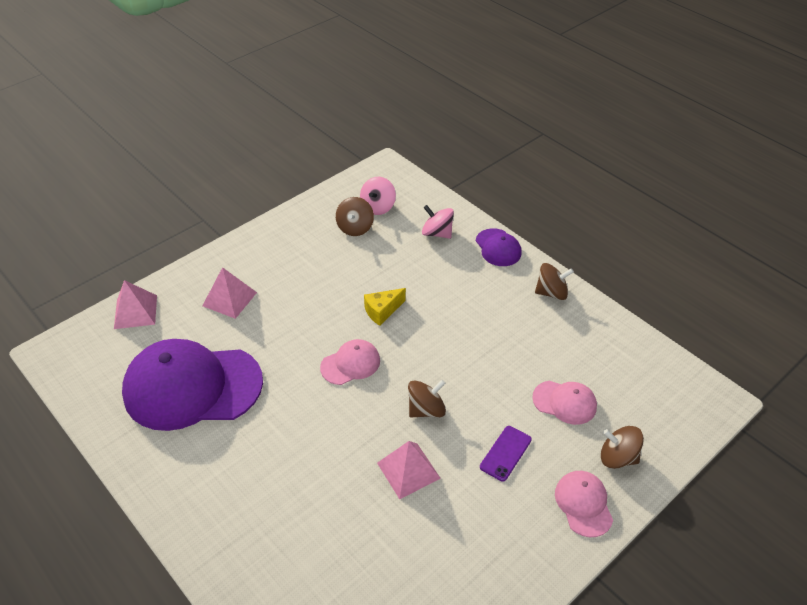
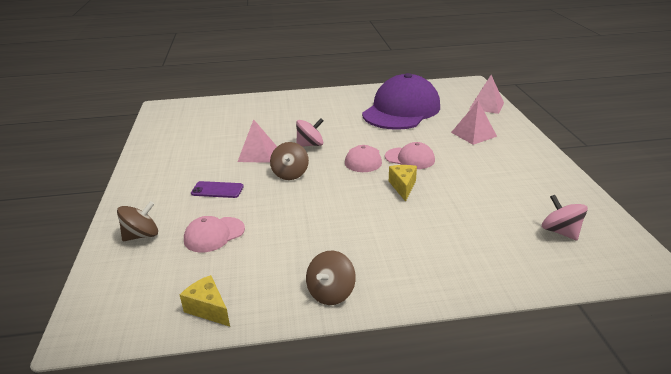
camera: 125 degrees right, 15 degrees down
brown spinning top [336,197,374,236] -> none
pink spinning top [422,205,454,239] -> pink spinning top moved to [296,118,323,147]
purple cap [476,228,522,266] -> none
purple phone [480,426,532,481] -> purple phone turned 60 degrees counterclockwise [191,181,244,198]
pink cap [555,471,613,537] -> pink cap moved to [385,142,435,169]
none -> yellow cheese [180,275,230,327]

